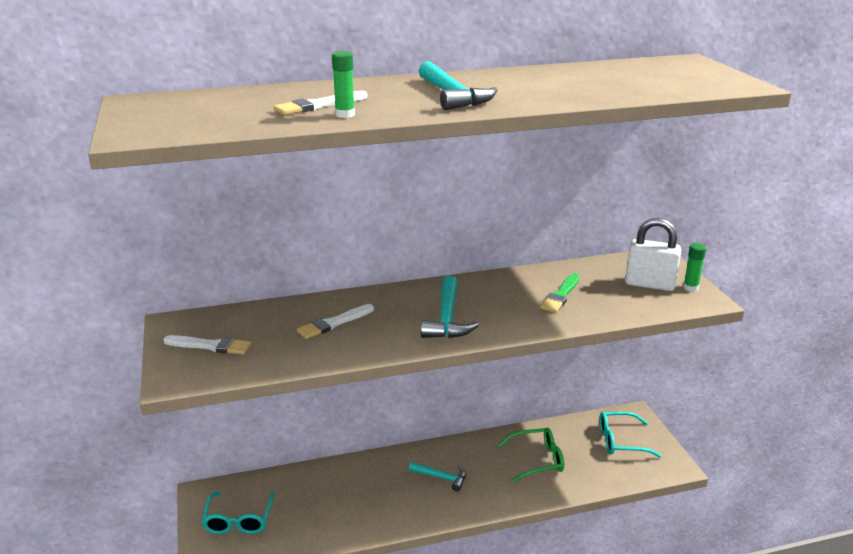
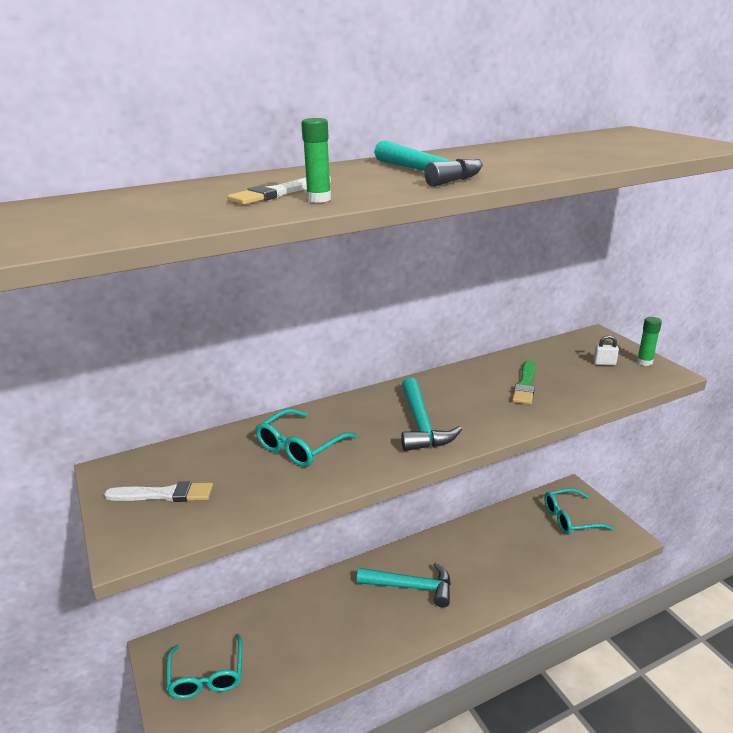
camera: 10 degrees left, 0 degrees up
white brush [297,304,374,339] -> turquoise glasses [256,409,357,467]
turquoise hammer [409,462,466,492] -> turquoise hammer [357,562,451,608], size x1.55
green glasses [498,428,564,482] -> none
white padlock [625,218,681,291] -> white padlock [594,335,619,365], size x0.43

